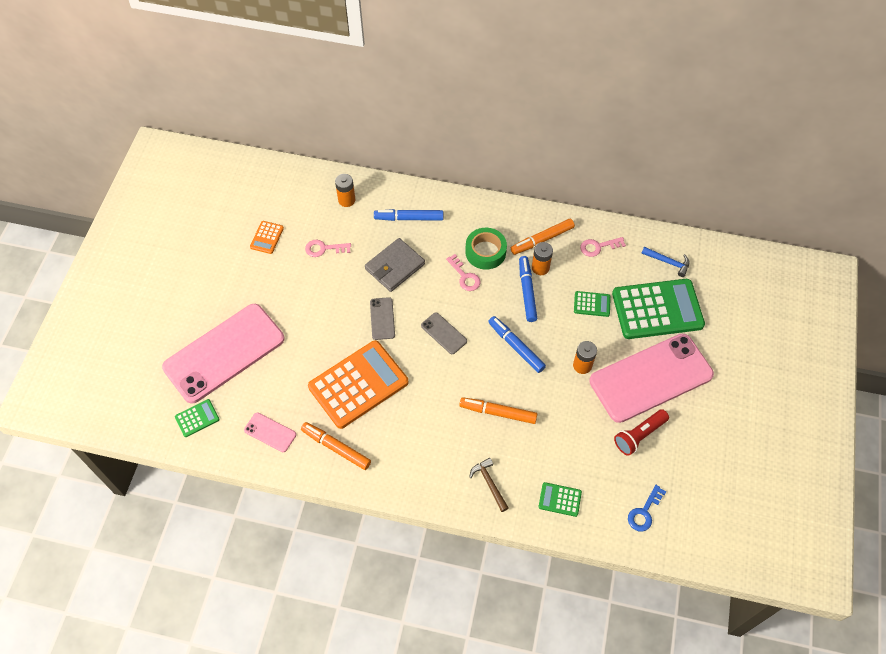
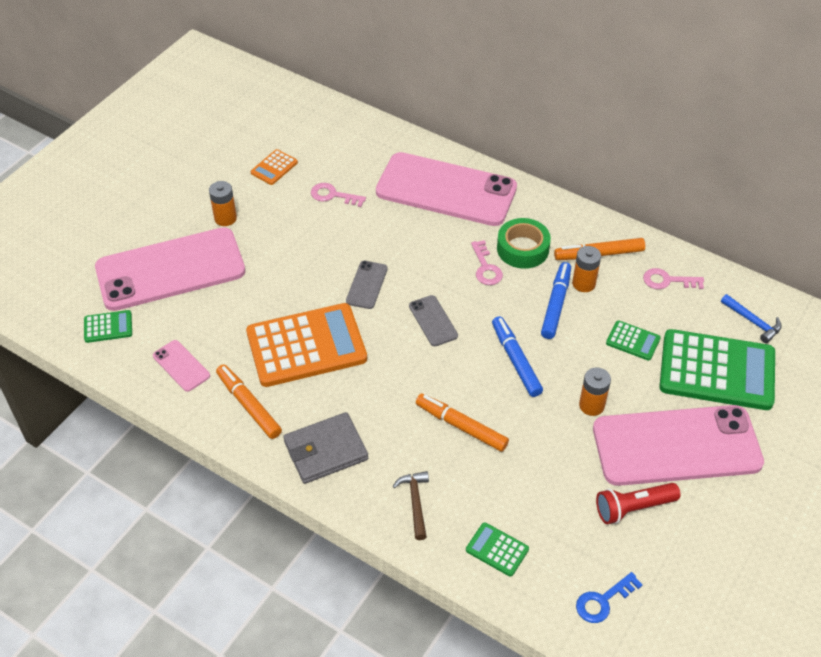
camera: 20 degrees right, 10 degrees down
orange battery [335,174,355,207] -> orange battery moved to [209,181,237,226]
grey wallet [365,238,425,292] -> grey wallet moved to [283,412,368,484]
blue marker [374,209,443,221] -> pink phone [376,152,517,226]

